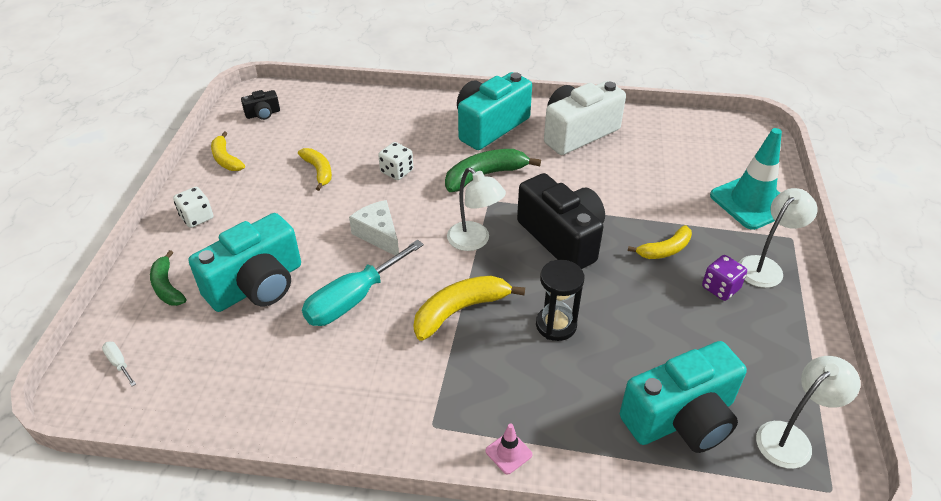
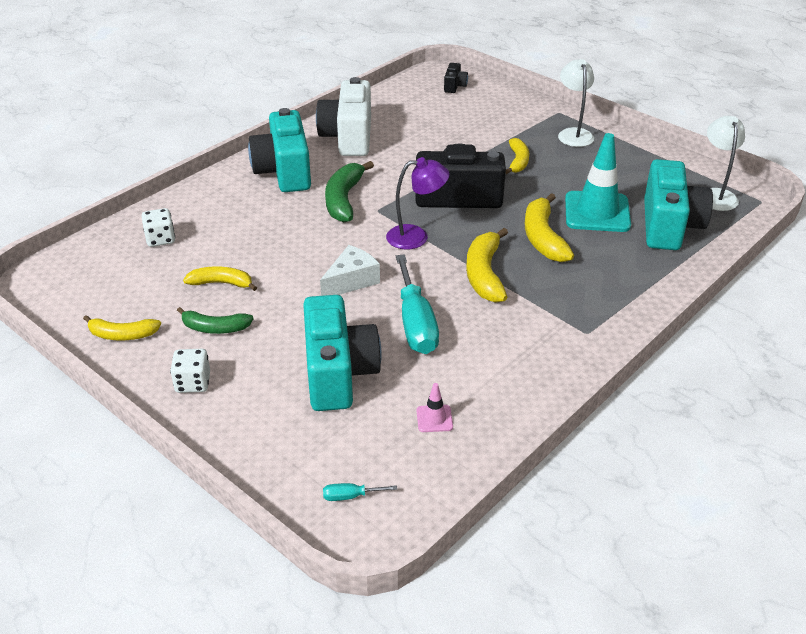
camera: 55 degrees left, 5 degrees down
white screwdriver [102,342,136,386] -> turquoise screwdriver [323,483,397,501]
green banana [150,250,186,306] -> green banana moved to [177,307,254,334]
black camera [241,90,280,120] -> black camera moved to [444,63,468,93]
white cheese [349,200,399,255] -> white cheese turned 135 degrees clockwise [320,245,380,296]
white dice [378,142,413,180] -> white dice moved to [141,208,175,247]
white lamp [447,167,506,251] -> purple lamp [386,157,450,249]
pink traffic cone [485,424,532,474] -> pink traffic cone moved to [417,383,453,432]
black hourglass [536,260,584,341] -> yellow banana [525,193,574,262]
purple dice [702,255,747,301] -> none
turquoise traffic cone [710,128,782,230] -> turquoise traffic cone moved to [565,133,631,232]

